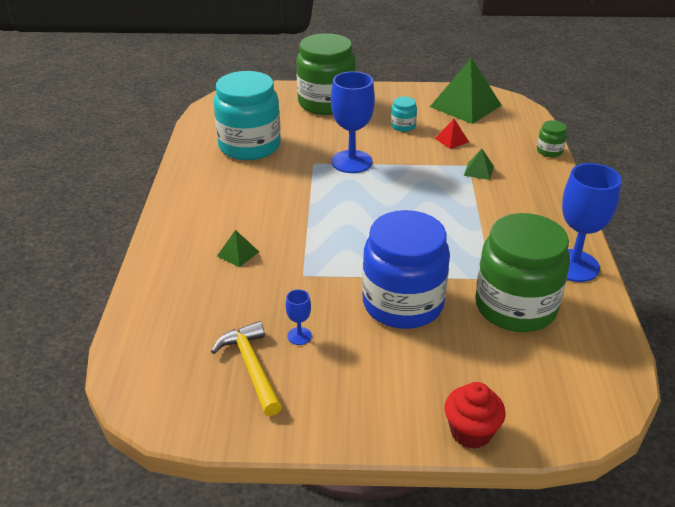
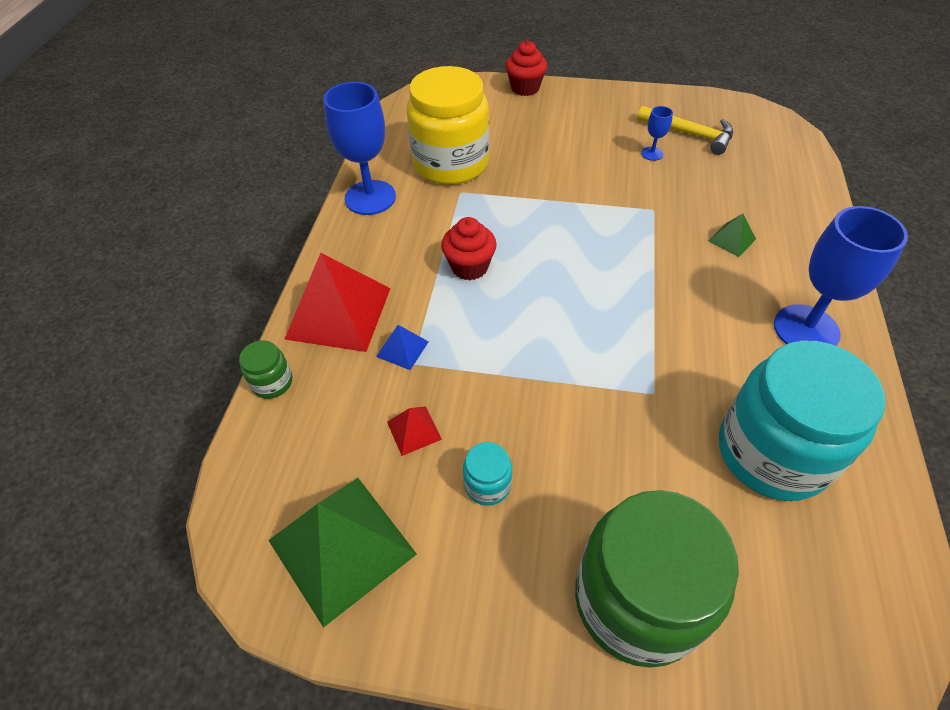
camera: 170 degrees left, 15 degrees up
yellow hammer [211,321,282,416] -> yellow hammer turned 45 degrees counterclockwise [637,106,733,155]
blue goblet [331,71,375,173] -> blue goblet moved to [774,206,908,346]
blue jar [362,210,450,329] -> none
green pyramid [464,149,494,180] -> blue pyramid [376,325,429,370]
green jar [475,213,570,332] -> yellow jar [407,66,489,185]
none -> red pyramid [284,253,391,352]
none -> red cupcake [441,217,497,280]

